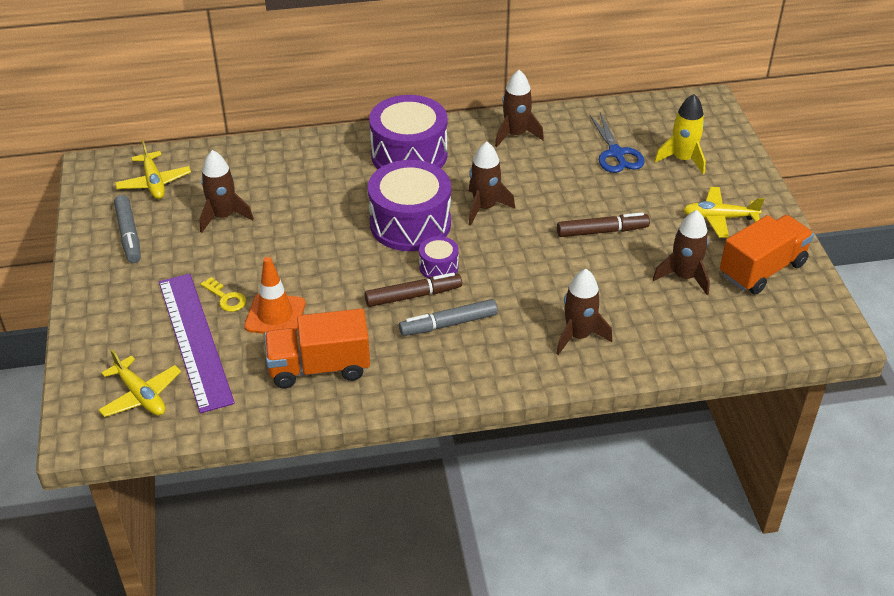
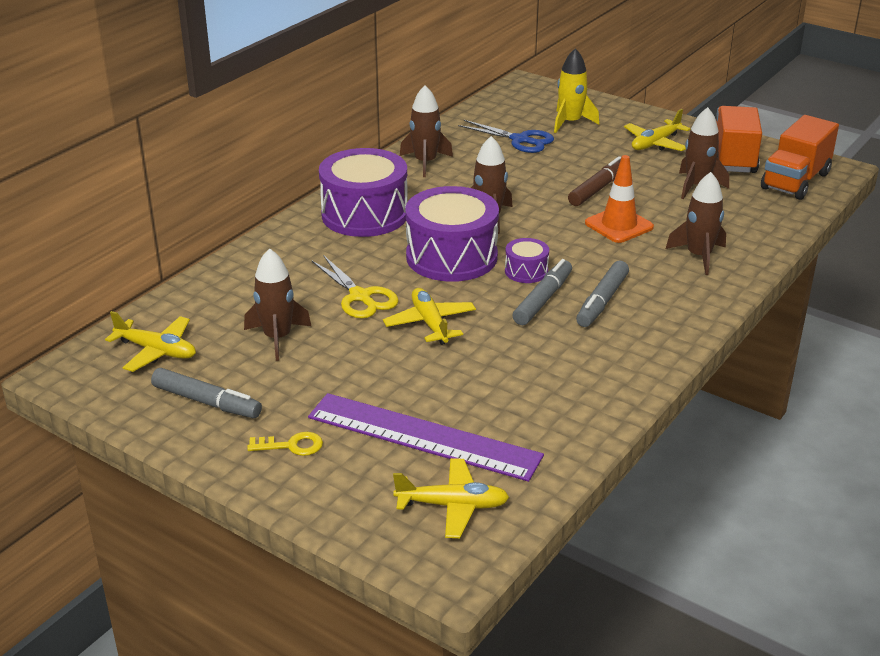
camera: 45 degrees left, 10 degrees down
yellow key [201,277,246,312] -> yellow key moved to [247,432,323,456]
orange traffic cone [244,257,306,334] -> orange traffic cone moved to [585,155,654,243]
orange truck [265,309,370,388] -> orange truck moved to [761,115,839,200]
brown marker [365,273,462,307] -> grey marker [512,259,572,325]
none -> yellow scissors [312,255,399,318]
none -> yellow plane [383,288,476,345]

